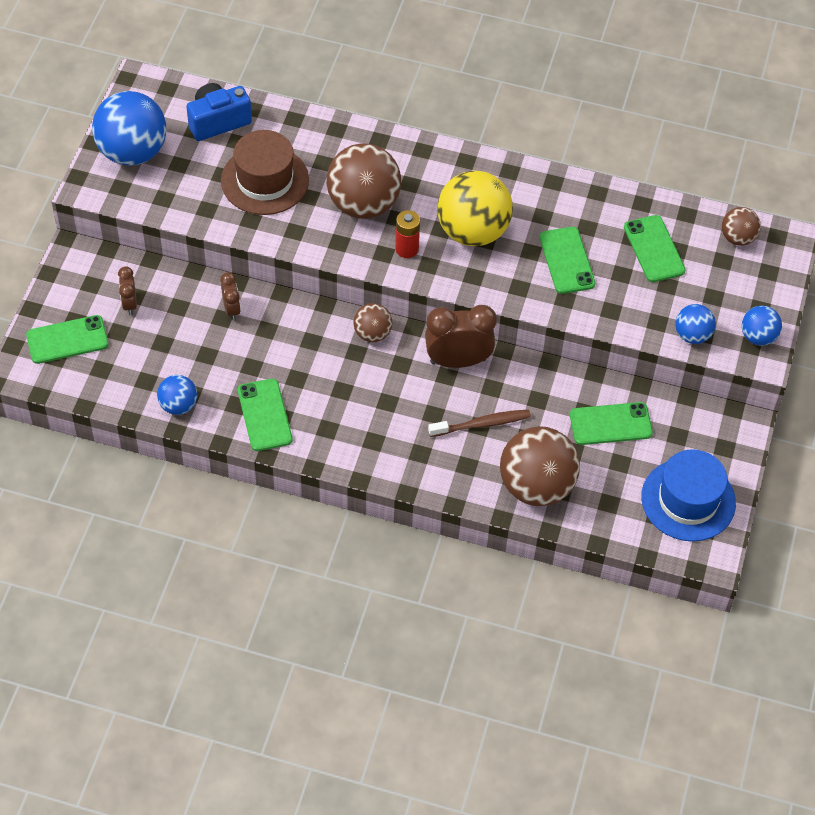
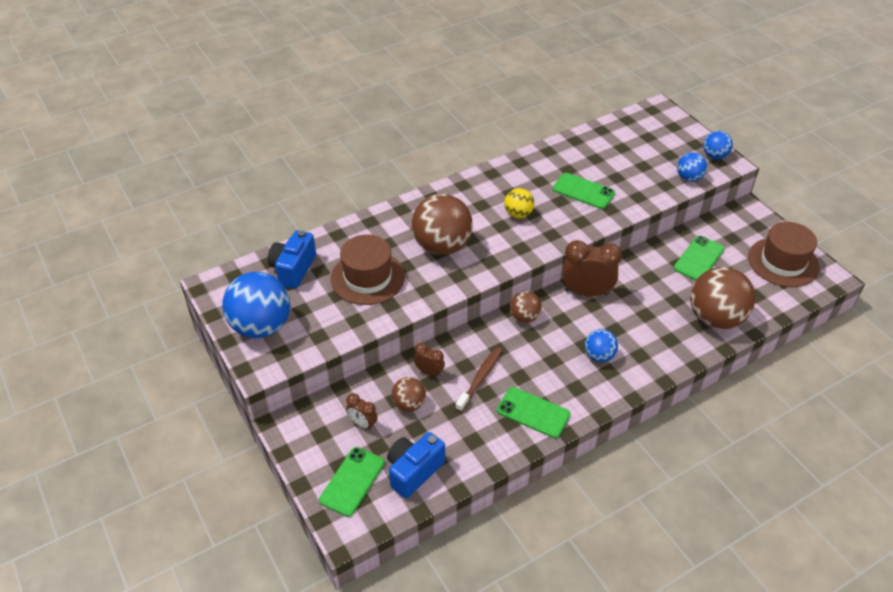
camera: 45 degrees left, 10 degrees down
blue ball [157,375,197,415] -> blue ball moved to [585,329,618,362]
red battery [395,210,420,258] -> none
brown clock [425,305,497,368] -> brown clock turned 60 degrees clockwise [563,240,622,296]
brown toothbrush [428,409,531,437] -> brown toothbrush moved to [455,347,502,412]
yellow ball [437,170,513,247] -> yellow ball [504,188,535,218], size x0.52
green phone [624,215,686,282] -> none
blue hat [641,449,736,542] -> brown hat [748,222,820,287]
brown ball [722,207,761,246] -> brown ball moved to [392,377,426,412]
none -> blue camera [387,432,445,498]

